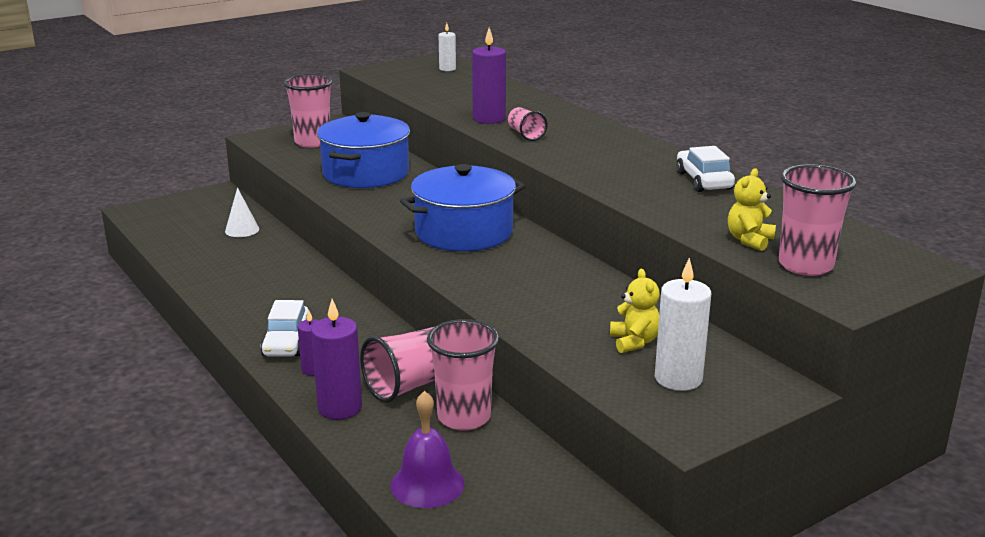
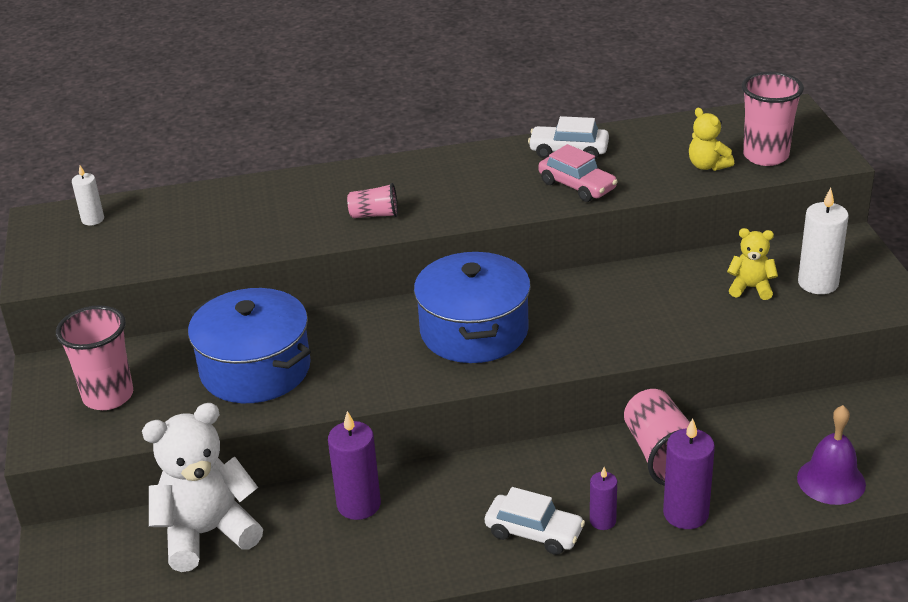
camera: 65 degrees left, 10 degrees up
white cone [225,187,259,237] -> white teddy bear [142,403,263,572]
pink cup [427,319,499,431] -> none
purple candle [472,28,506,124] -> purple candle moved to [328,411,381,520]
none -> pink car [538,144,618,202]

